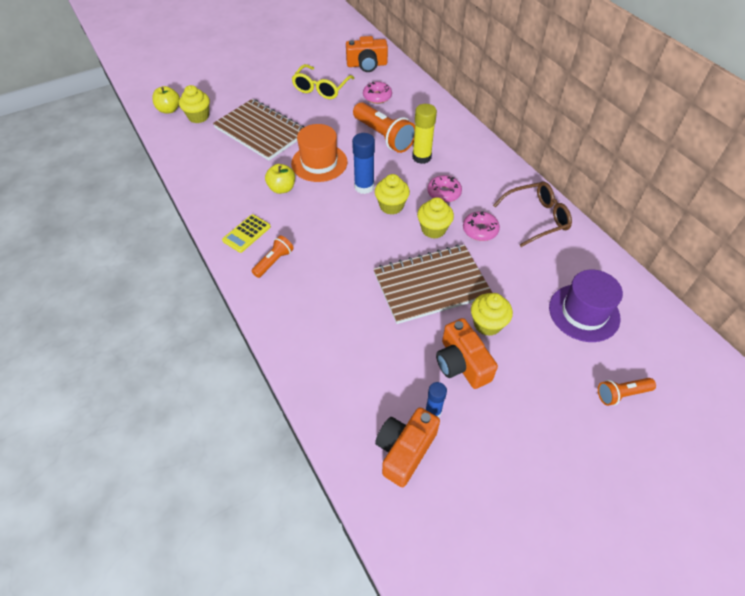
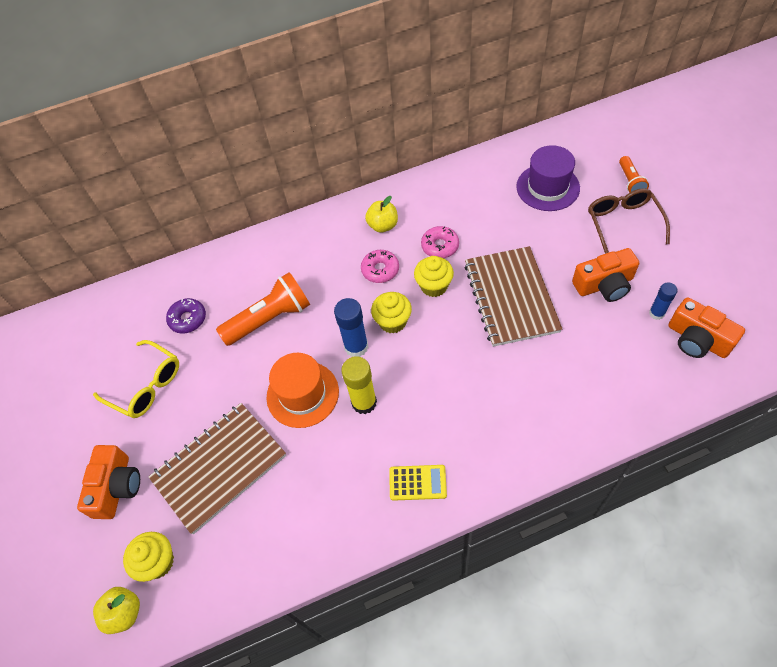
camera: 75 degrees left, 5 degrees up
yellow calculator [222,214,271,253] -> yellow calculator turned 45 degrees counterclockwise [389,465,447,501]
orange flashlight [252,235,294,278] -> none
yellow apple [265,164,295,194] -> yellow apple moved to [365,196,398,233]
orange camera [346,36,388,72] -> orange camera moved to [77,445,140,519]
pink donut [363,82,392,104] -> purple donut [166,298,206,333]
yellow glue stick [412,104,437,164] -> yellow glue stick moved to [341,356,377,414]
yellow cupcake [471,293,513,336] -> none
brown glasses [493,182,572,247] -> brown glasses moved to [588,188,670,254]

